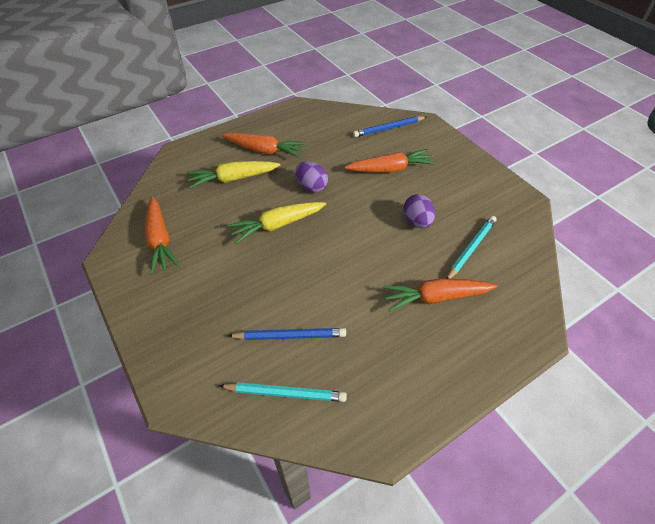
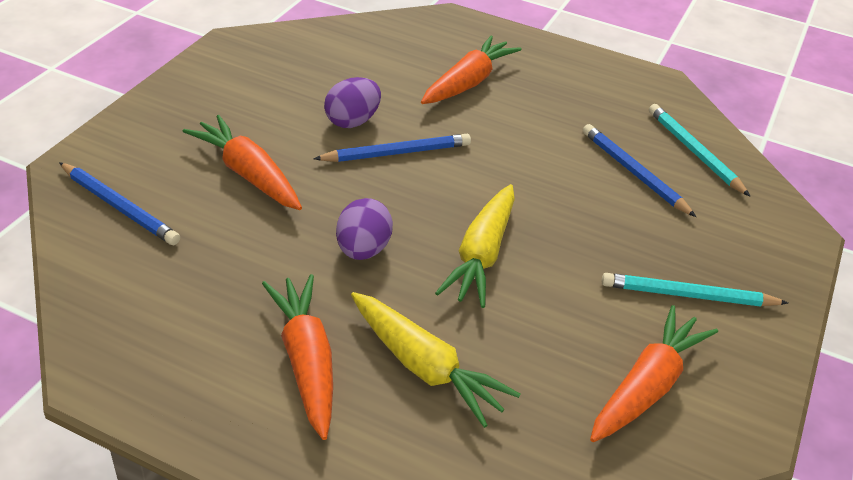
camera: 125 degrees left, 10 degrees down
yellow carrot [227,202,326,244] -> yellow carrot turned 75 degrees clockwise [435,184,515,308]
orange carrot [383,278,497,311] -> orange carrot turned 105 degrees counterclockwise [421,36,522,104]
turquoise pencil [446,216,497,279] -> turquoise pencil moved to [601,273,788,307]
none -> blue pencil [313,134,471,162]

